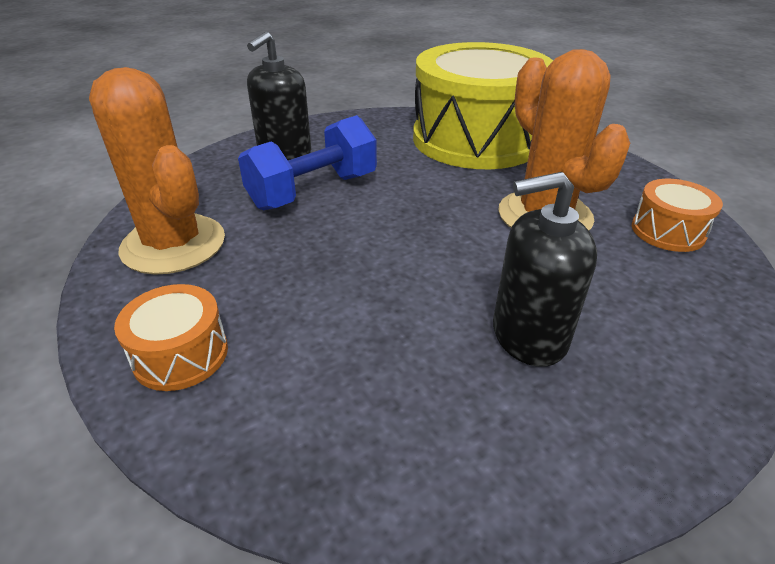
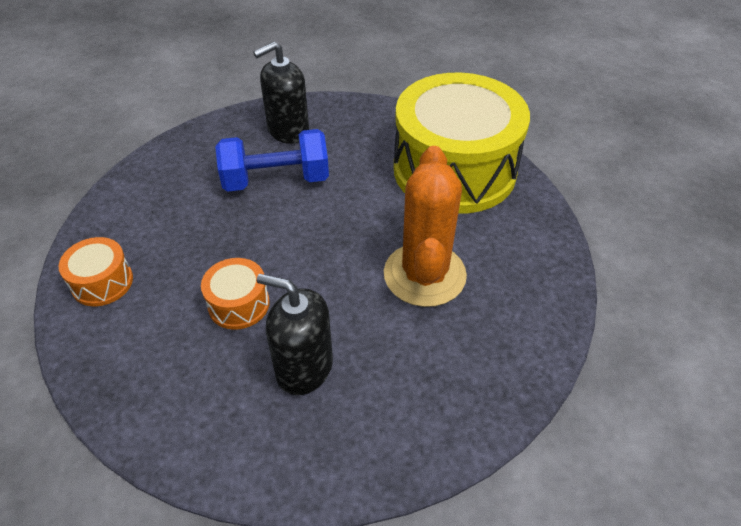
camera: 30 degrees right, 10 degrees up
orange cactus [89,67,225,275] -> none
orange drum [632,179,723,252] -> orange drum moved to [201,258,270,330]

